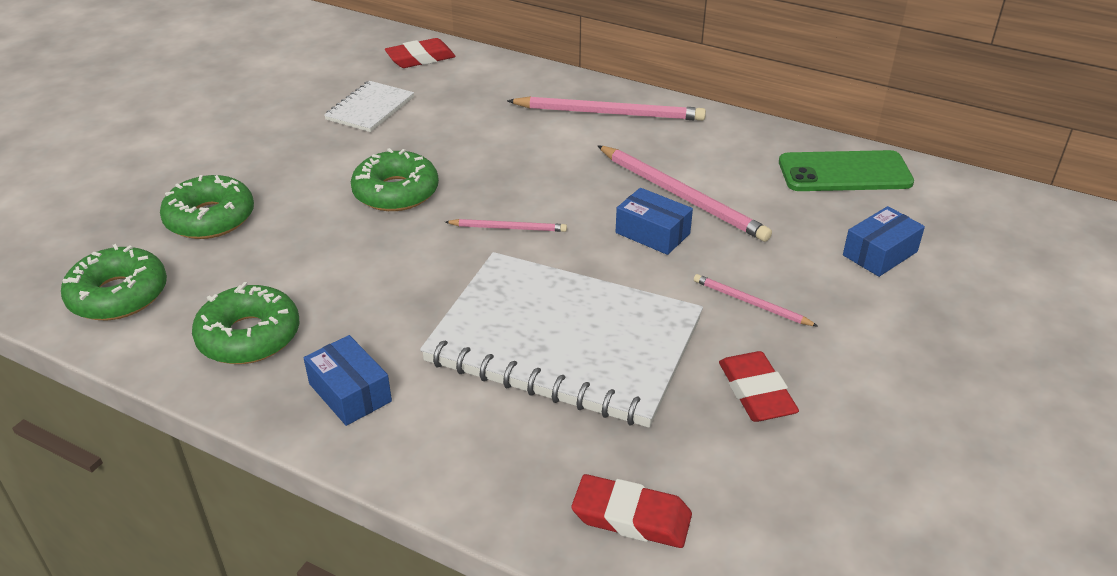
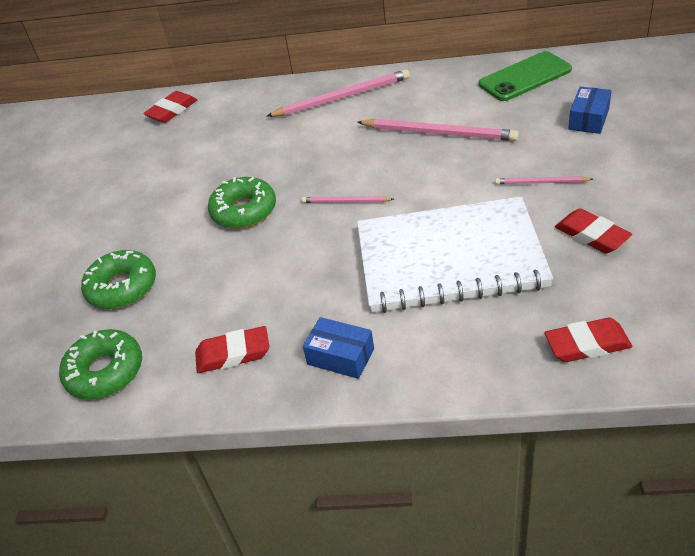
camera: 20 degrees left, 5 degrees up
green donut [192,282,300,364] -> red eraser [195,326,269,373]
white notebook [324,81,414,132] -> none
pink pencil [445,219,567,232] -> pink pencil turned 150 degrees counterclockwise [302,196,394,203]
blue box [616,188,693,255] -> none

